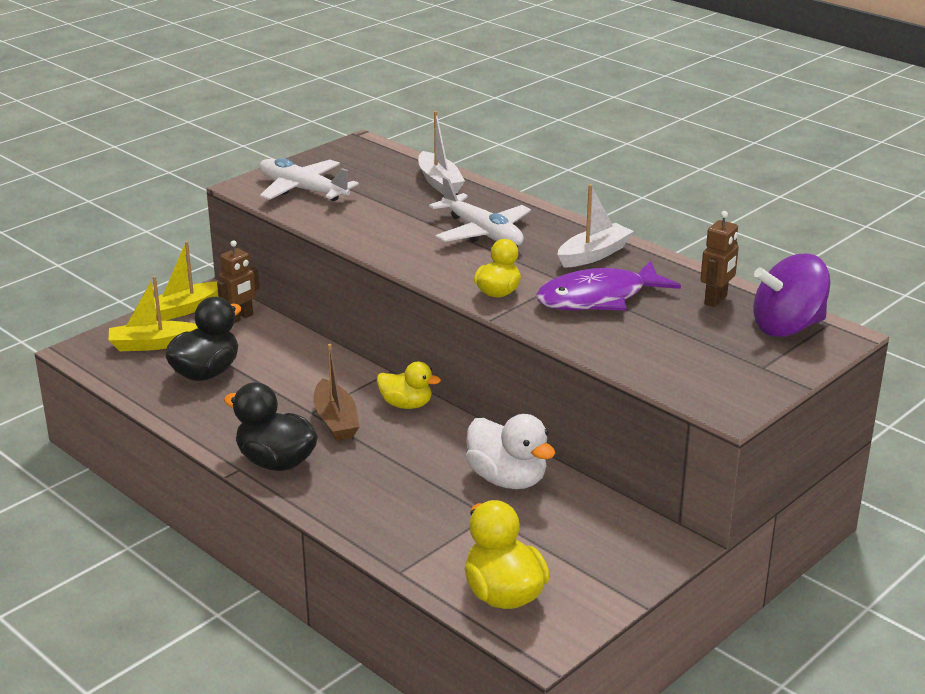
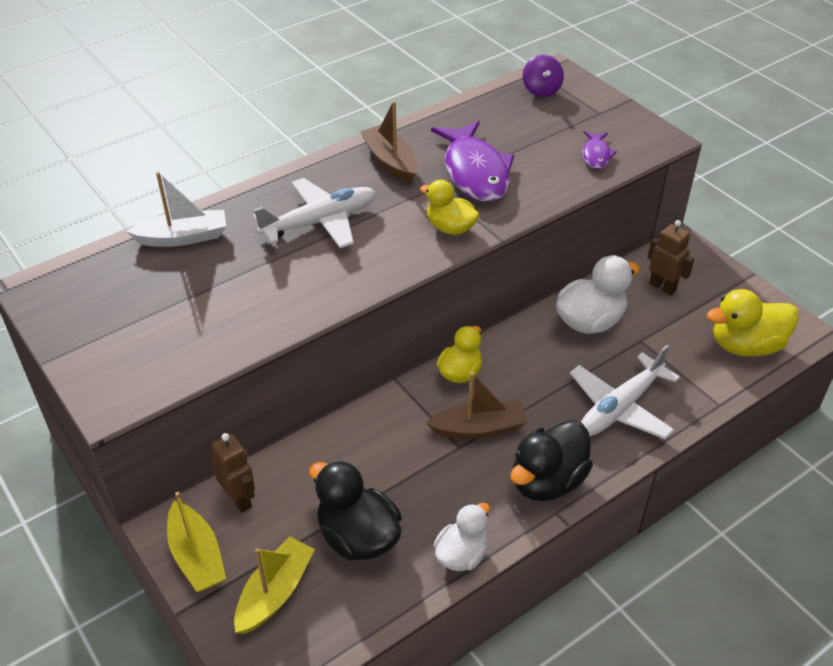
camera: 80 degrees left, 15 degrees up
yellow boat [109,276,198,351] -> yellow boat turned 150 degrees counterclockwise [234,537,315,634]
white plane [259,158,359,201] -> white plane moved to [570,345,680,439]
white boat [557,184,634,268] -> brown boat [360,101,417,183]
brown robot [700,211,739,307] -> brown robot moved to [648,220,694,295]
purple spinning top [753,254,830,337] -> purple spinning top [523,54,564,97], size x0.57
none -> white duck [433,503,490,571]
none -> purple fish [582,131,617,169]

